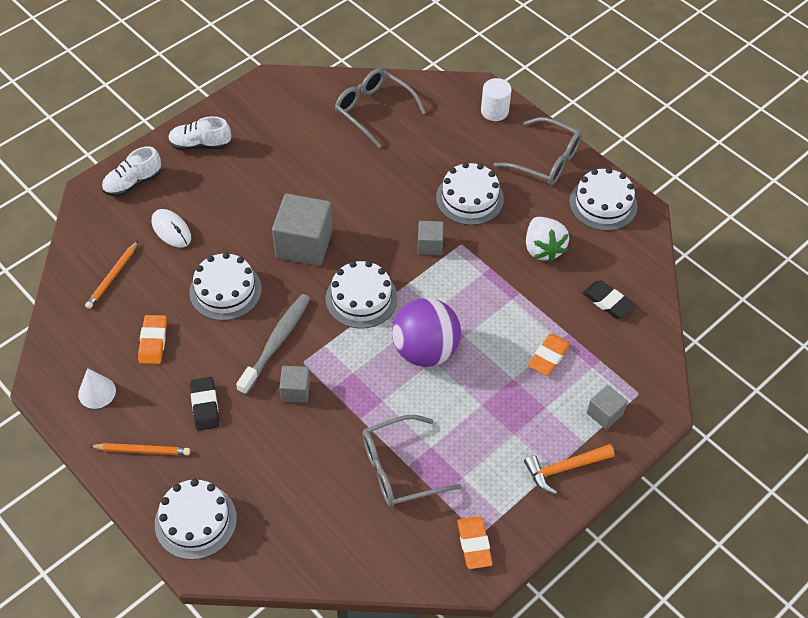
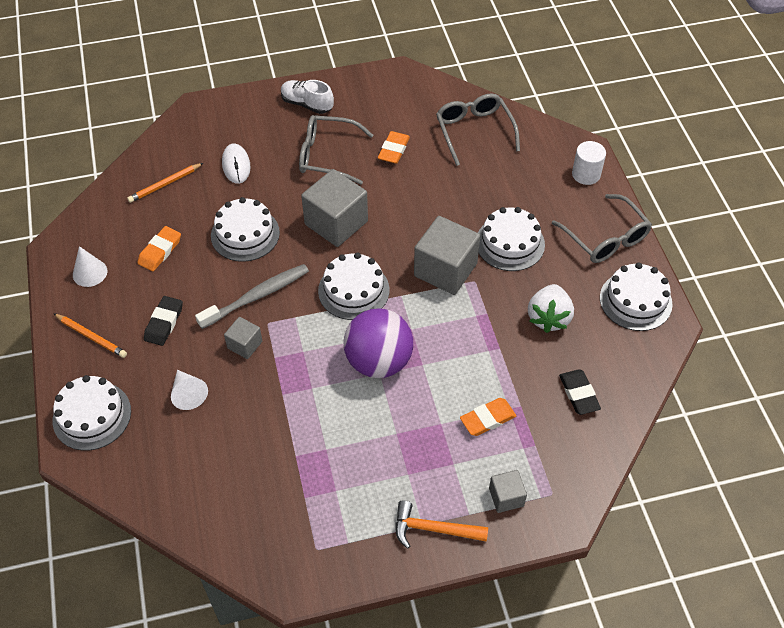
camera: 30 degrees right, 0 degrees up
white shoe [102,146,161,197] -> none
grey glasses [362,415,462,507] -> grey glasses moved to [299,115,373,185]
grey cube [418,221,443,255] -> grey cube [414,216,480,295], size x1.94
orange eraser [457,516,493,569] -> orange eraser moved to [378,131,410,164]
none -> white cone [171,370,208,410]

